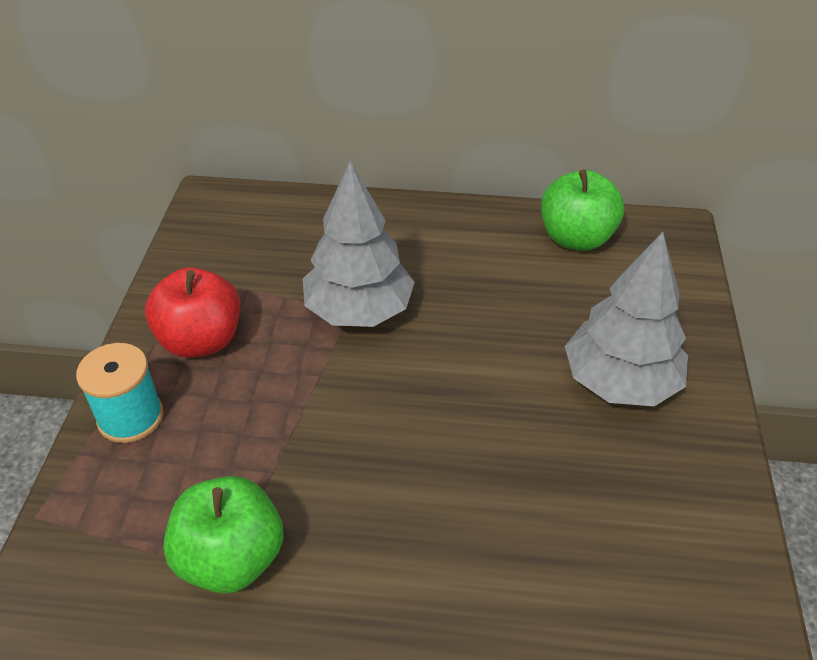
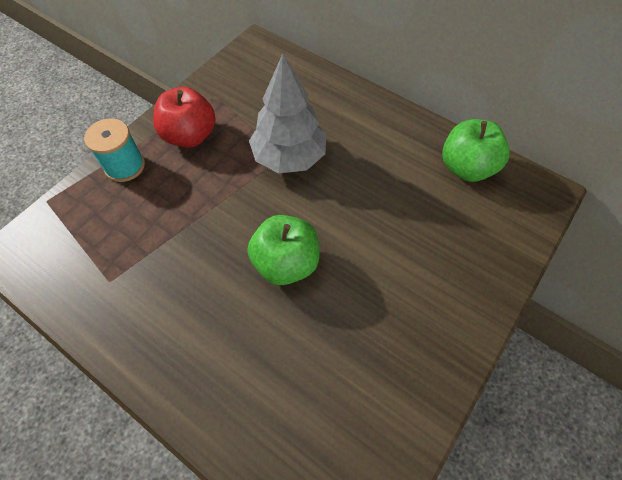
camera: 30 degrees right, 15 degrees up
green apple [163,476,284,594] -> green apple moved to [248,215,320,285]
grey tree [565,232,688,406] -> none

